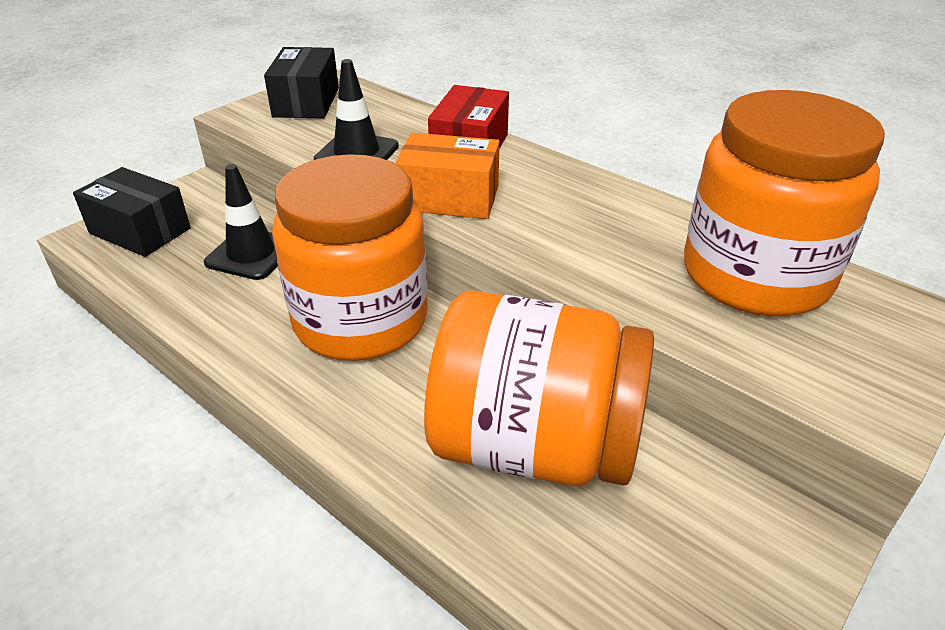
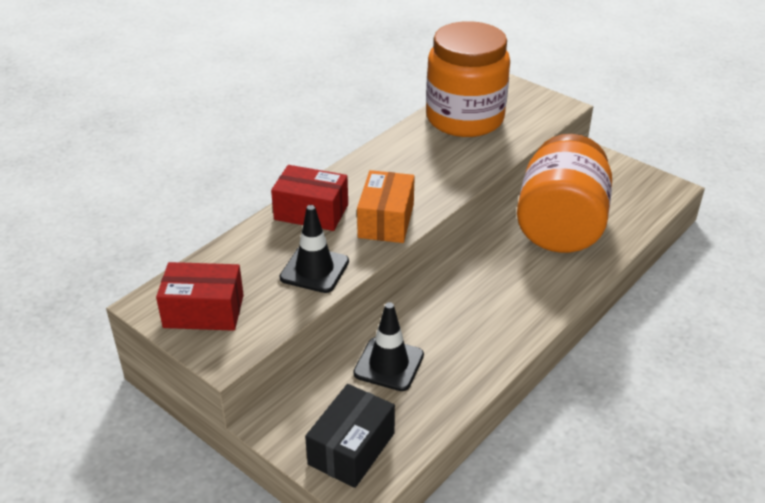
camera: 90 degrees left, 0 degrees up
black box [264,47,339,118] -> red box [156,262,244,331]
orange jar [272,154,428,361] -> none

